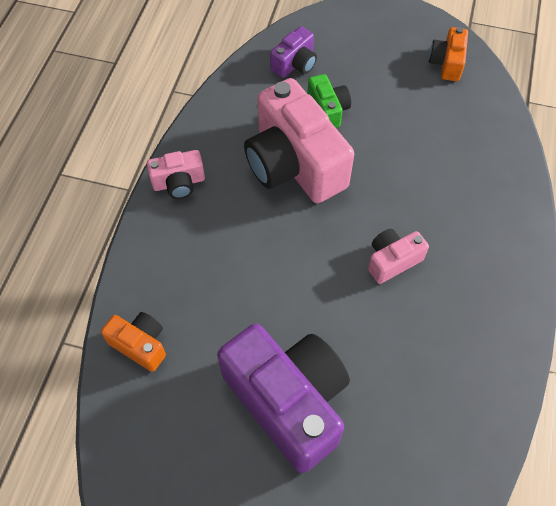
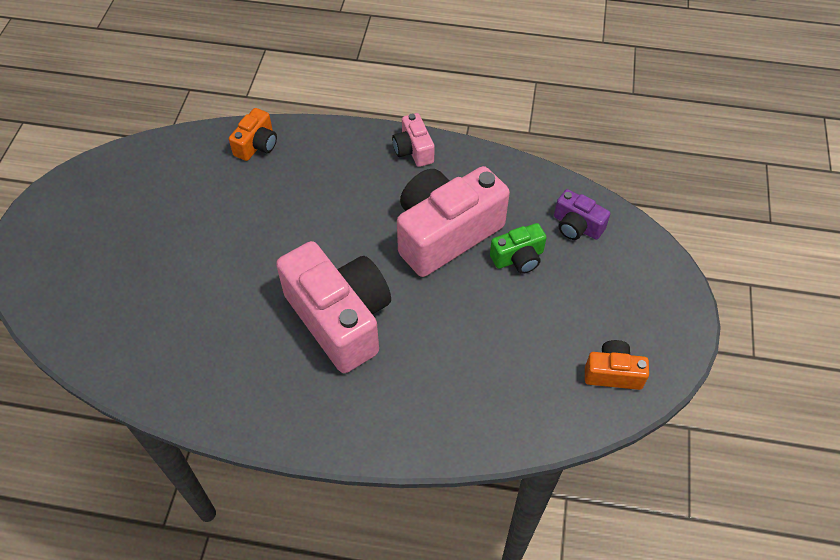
camera: 85 degrees right, 5 degrees down
purple camera [217,323,350,473] -> none
pink camera [368,229,429,284] -> pink camera [276,241,391,373], size x2.11

